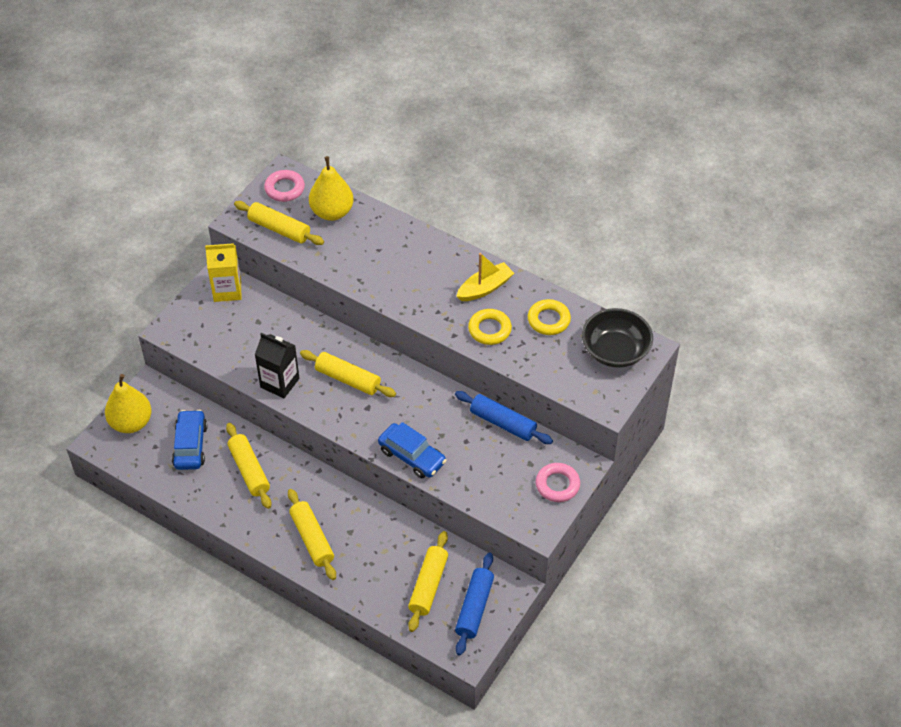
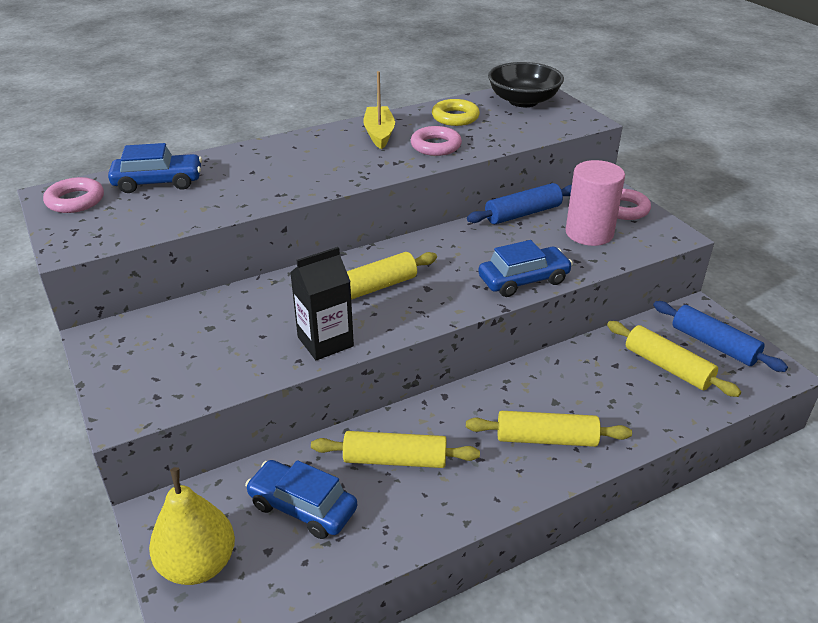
camera: 60 degrees left, 15 degrees down
yellow carton [205,243,242,302] -> none
yellow rolling pin [234,201,324,245] -> none
yellow pear [309,156,353,221] -> blue car [108,143,202,193]
yellow ring [468,309,512,345] -> pink ring [411,126,462,156]
none -> pink cylinder [565,160,625,246]

